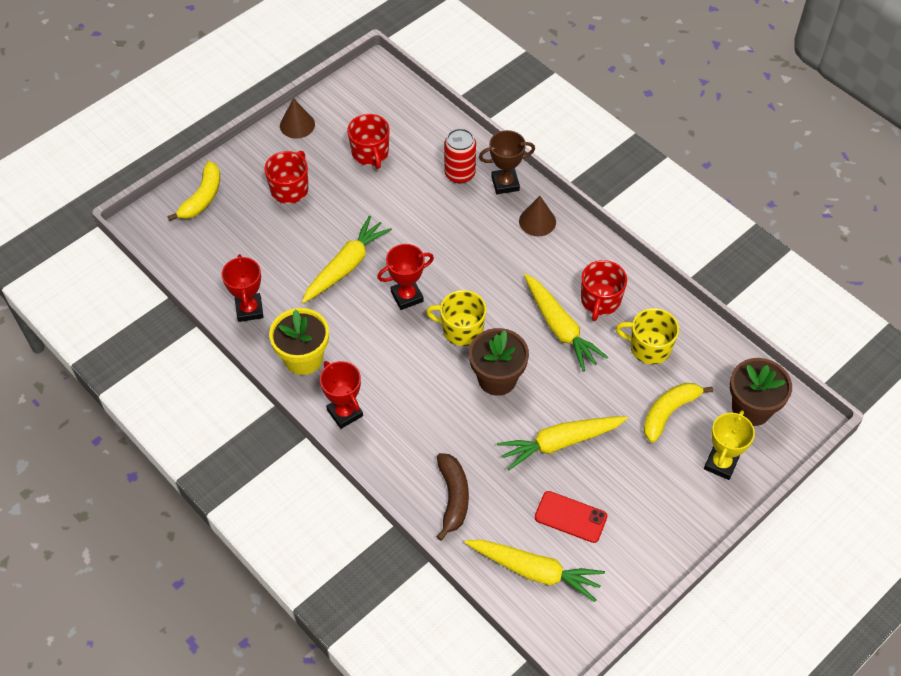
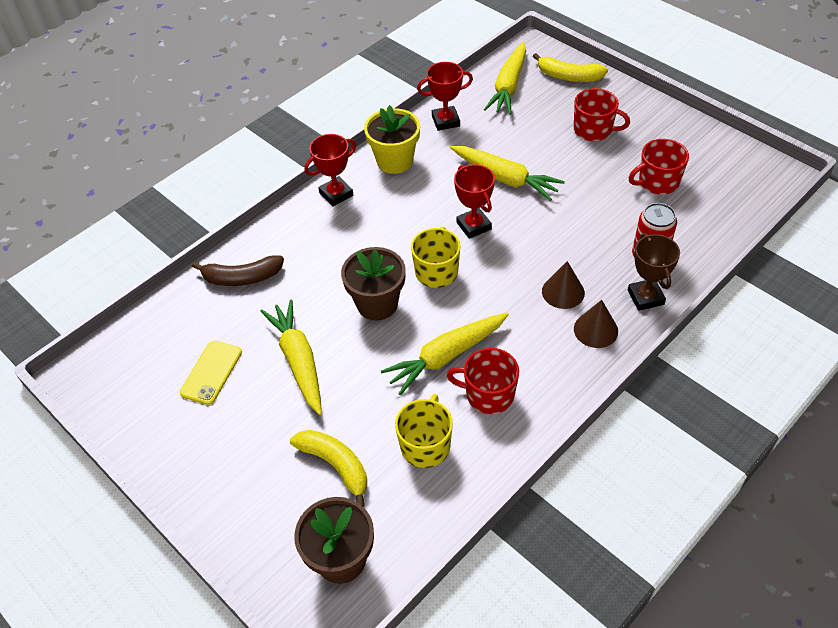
camera: 90 degrees right, 5 degrees down
brown cone [280,98,315,139] -> brown cone moved to [542,261,585,309]
yellow carrot [465,540,605,602] -> yellow carrot moved to [484,42,526,114]
red phone [535,491,607,543] -> yellow phone [180,341,242,405]
yellow trophy [704,410,755,480] -> none

